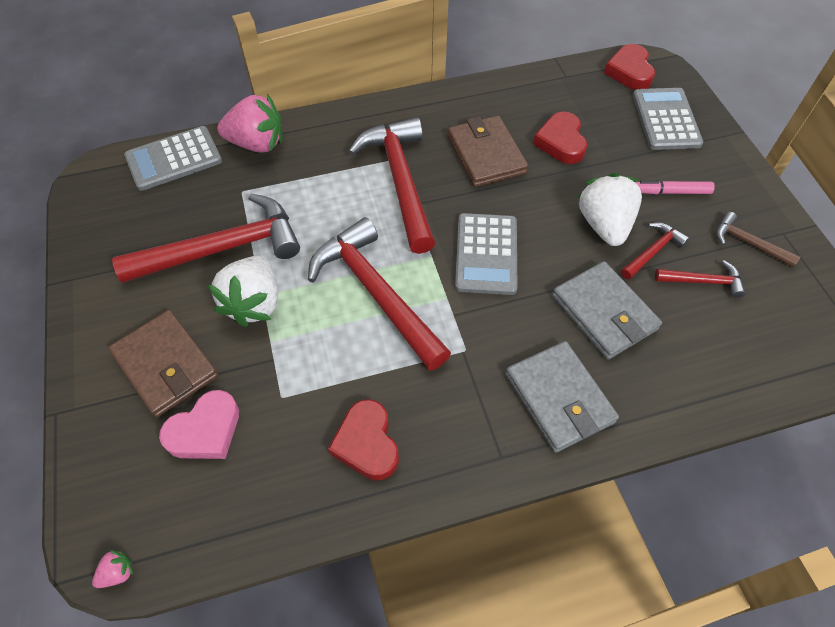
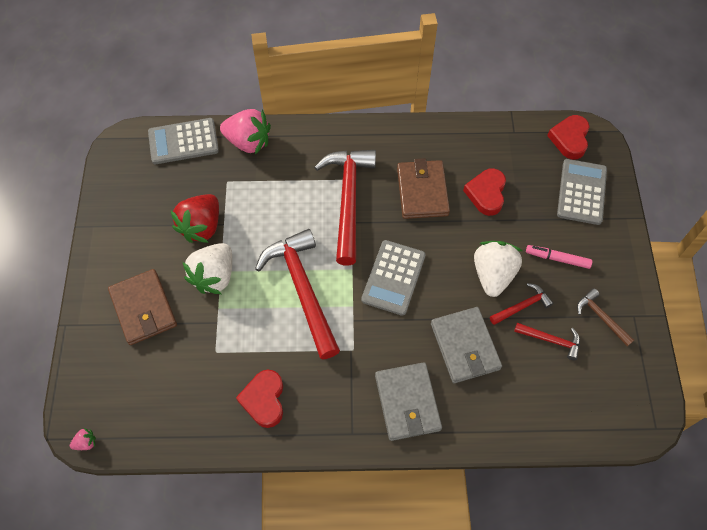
camera: 15 degrees right, 5 degrees up
red hammer [112,194,300,283] -> red strawberry [170,194,219,243]
pink heart [159,390,239,459] -> none

